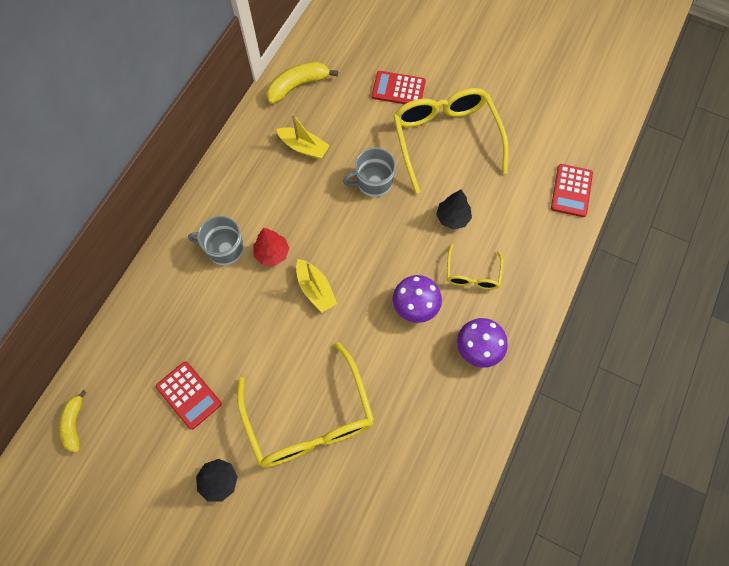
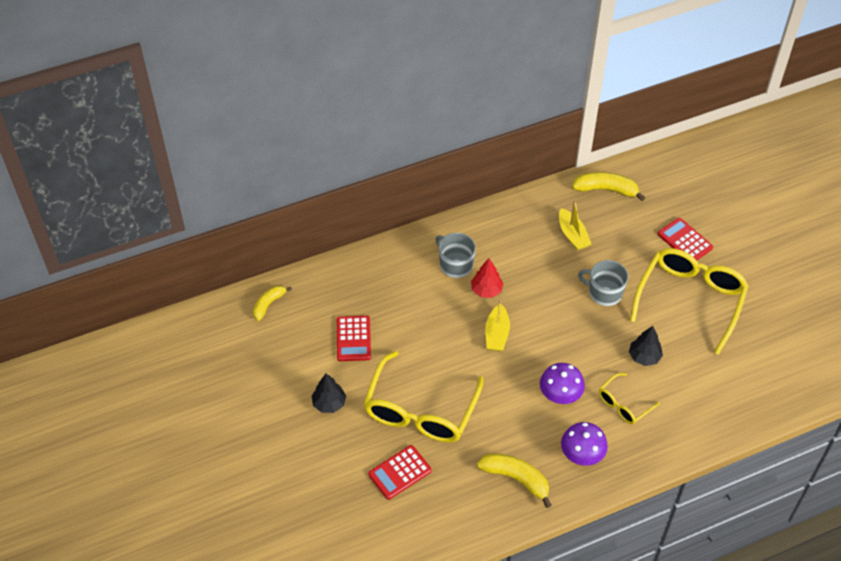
camera: 40 degrees right, 15 degrees down
red calculator [551,164,593,217] -> red calculator moved to [368,445,432,500]
none -> yellow banana [477,453,552,508]

